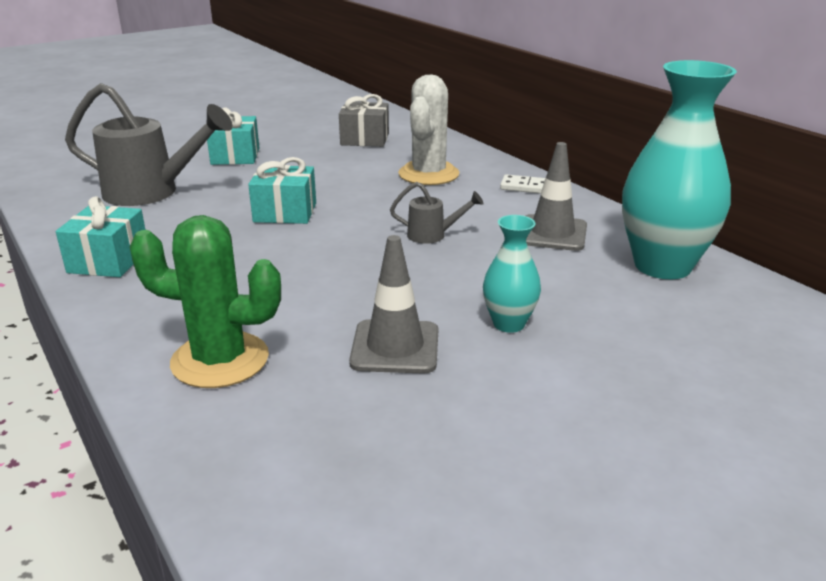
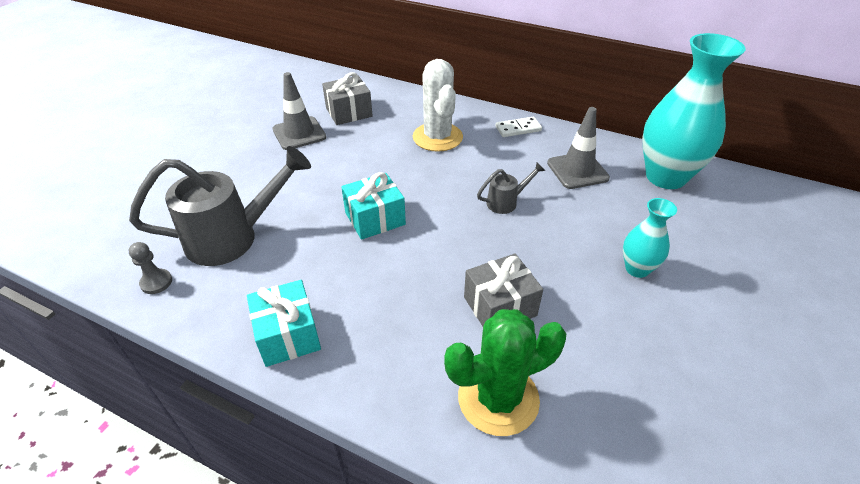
camera: 30 degrees left, 15 degrees up
turquoise gift [207,107,259,165] -> none
grey traffic cone [349,235,438,374] -> grey traffic cone moved to [273,72,326,150]
none -> grey pawn [129,242,172,294]
none -> grey gift [464,253,543,326]

